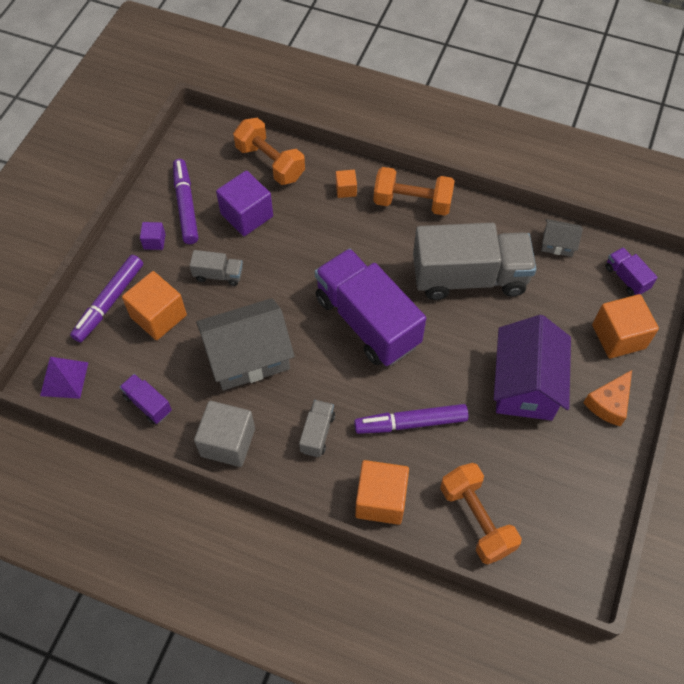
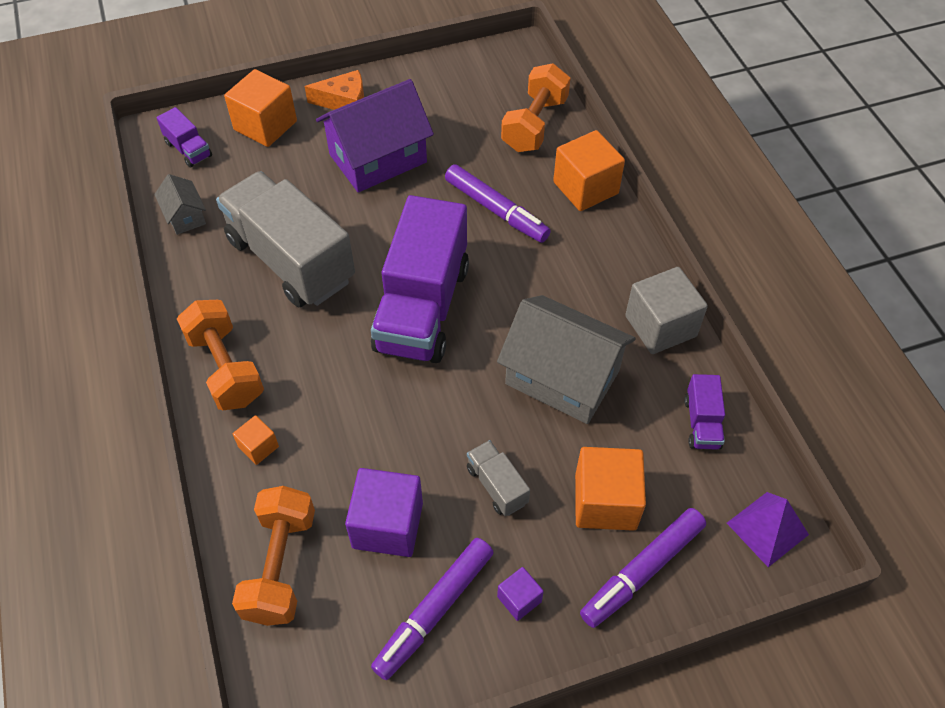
camera: 130 degrees left, 5 degrees down
purple marker [70,255,143,343] -> purple marker turned 150 degrees clockwise [580,508,706,628]
grey truck [299,400,335,457] -> none
purple truck [605,247,658,296] -> purple truck turned 60 degrees counterclockwise [156,107,212,168]

